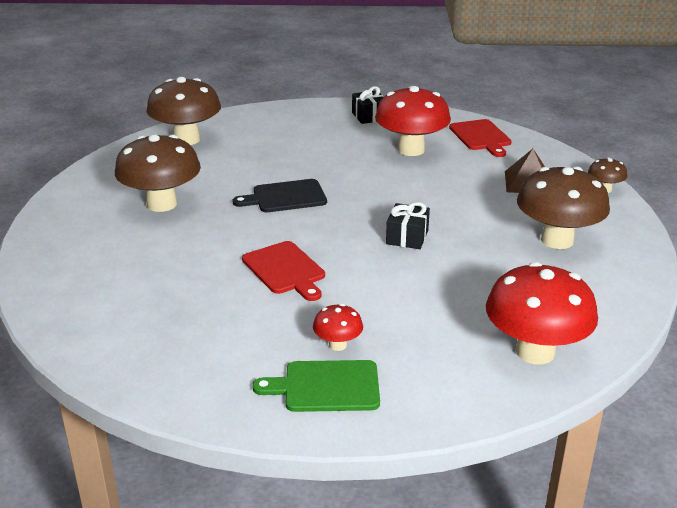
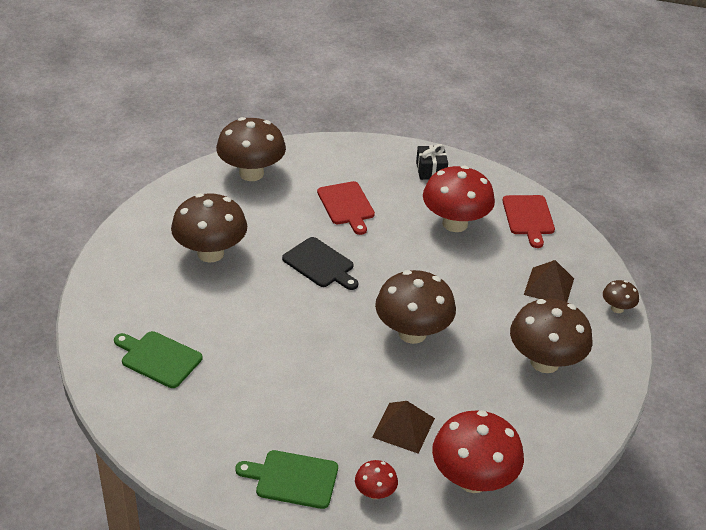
camera: 10 degrees right, 10 degrees up
black cutting board [233,179,327,212] -> black cutting board turned 135 degrees counterclockwise [282,237,358,290]
red cutting board [242,241,325,301] -> red cutting board moved to [317,181,375,235]
red mushroom [313,304,363,351] -> red mushroom moved to [355,460,398,499]
black gift [386,202,430,249] -> brown mushroom [375,270,456,344]
none -> green cutting board [114,331,202,388]
none -> brown pyramid [372,401,435,454]

